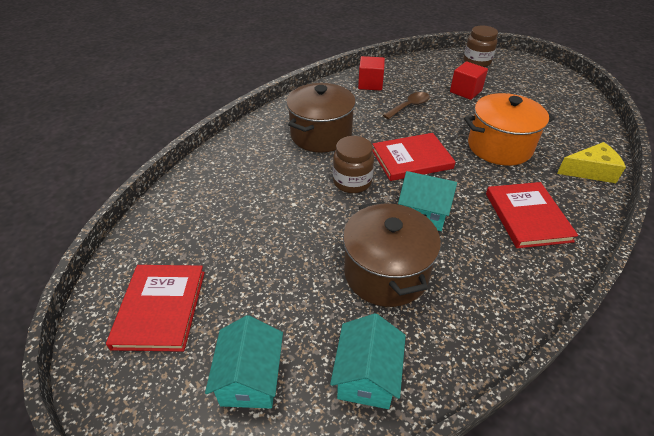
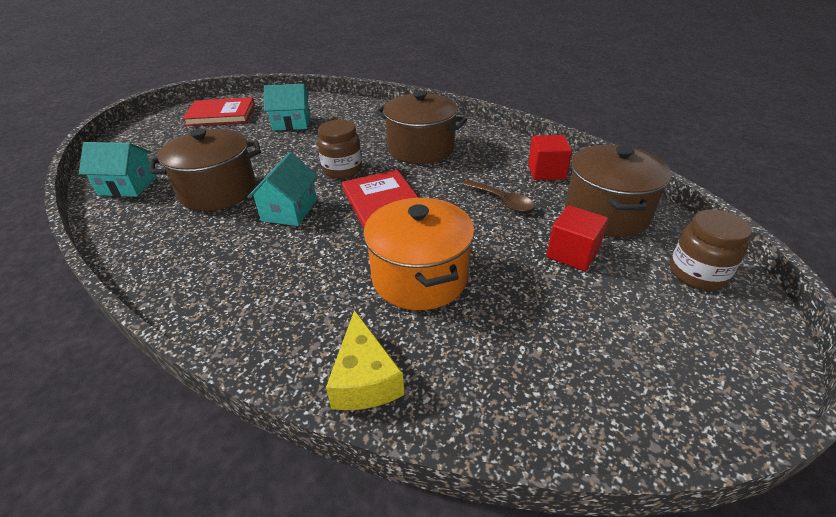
camera: 85 degrees right, 5 degrees down
turquoise house [205,315,283,409] -> turquoise house moved to [264,84,310,131]
red book [486,182,578,248] -> none
none -> brown pot [565,145,671,237]

